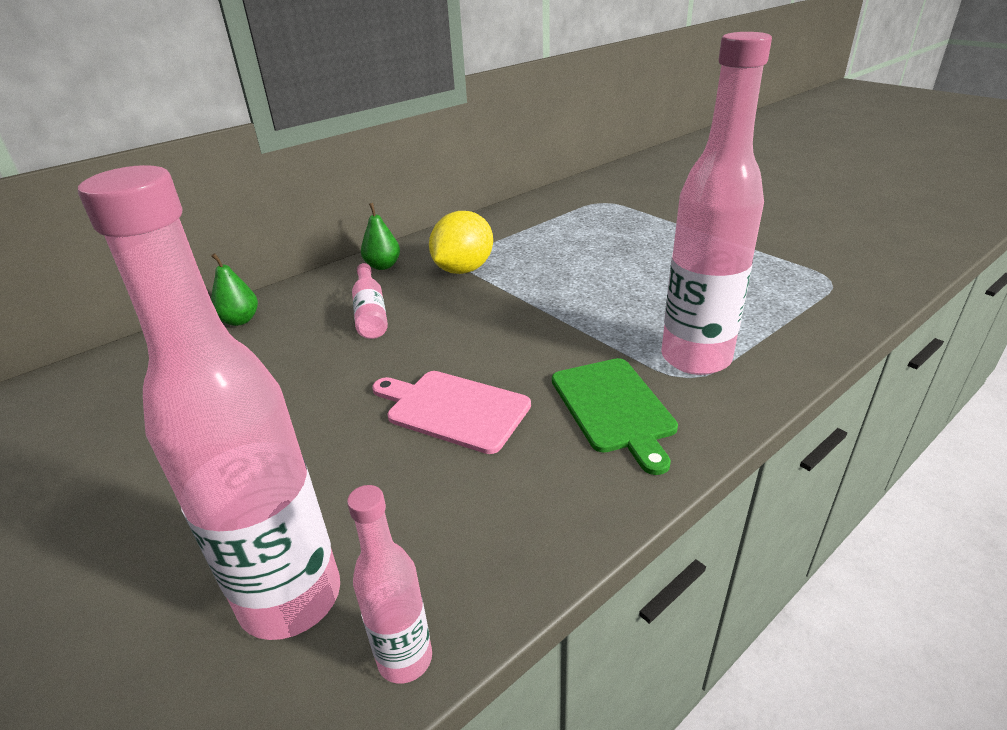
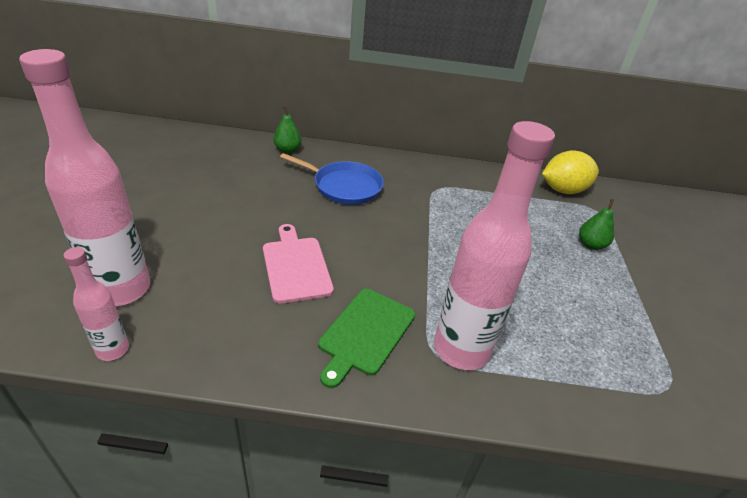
camera: 40 degrees right, 5 degrees up
pink bottle [352,263,388,339] -> blue pan [280,153,384,205]
green pear [361,203,400,270] -> green pear moved to [579,199,614,250]
yellow lemon [429,211,493,274] -> yellow lemon moved to [542,150,599,194]

